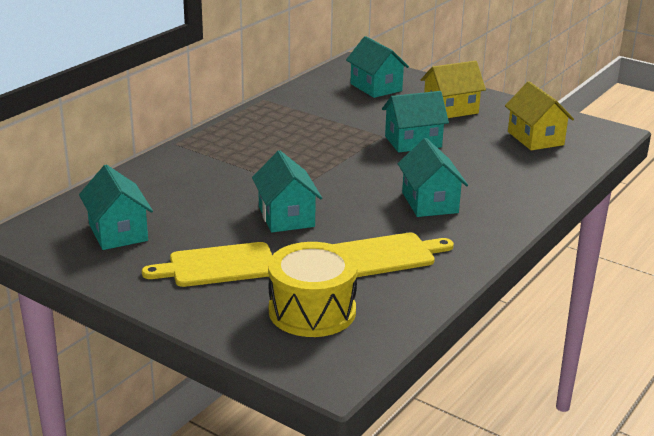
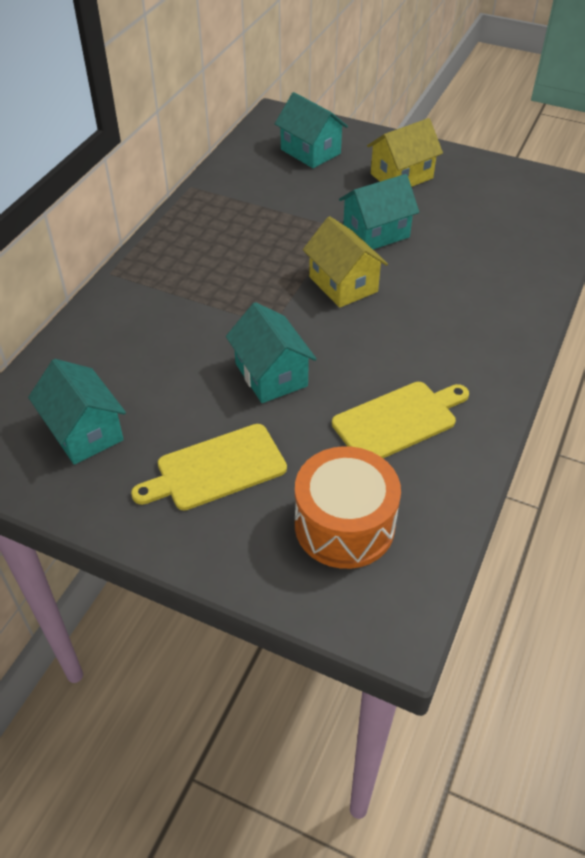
camera: 10 degrees left, 20 degrees up
yellow drum [268,242,358,337] -> orange drum [295,446,401,569]
turquoise house [398,138,468,217] -> none
yellow house [505,81,574,150] -> yellow house moved to [303,216,388,308]

